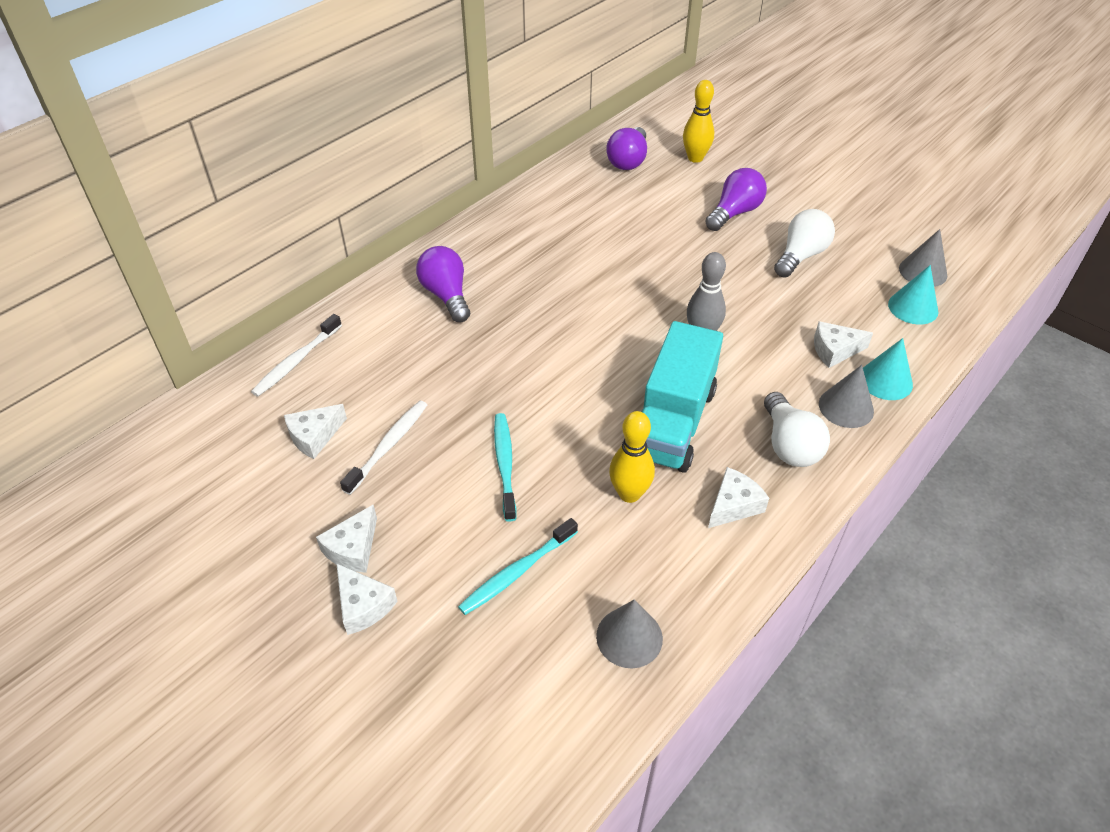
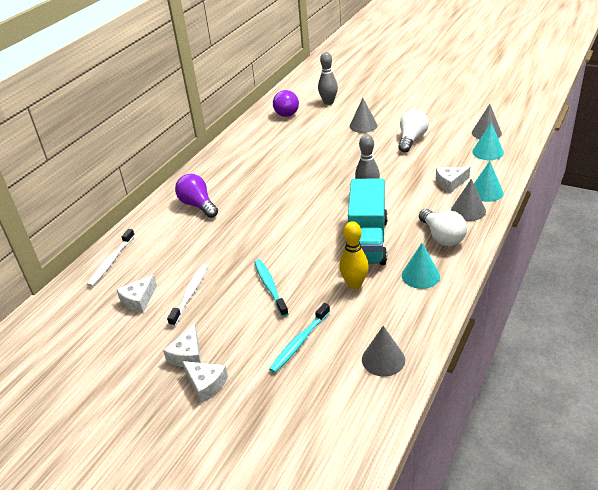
camera: 10 degrees left, 10 degrees down
yellow bowling pin [683,80,714,163] -> grey bowling pin [318,52,338,105]
purple light bulb [705,168,767,231] -> grey cone [350,98,377,133]
white cheese [708,467,769,528] -> turquoise cone [402,243,440,289]

